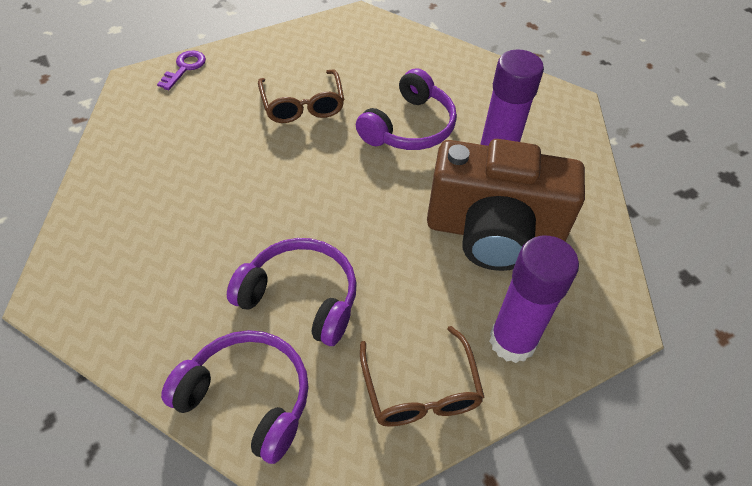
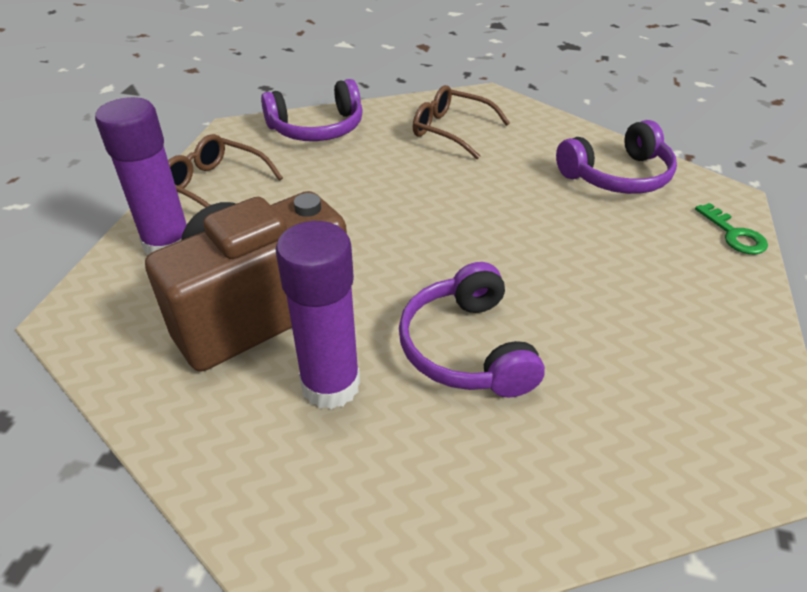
camera: 135 degrees right, 10 degrees down
purple key [157,51,206,90] -> green key [695,203,768,254]
purple headphones [227,238,357,346] -> purple headphones moved to [556,120,677,194]
brown glasses [258,69,344,123] -> brown glasses moved to [413,85,510,159]

